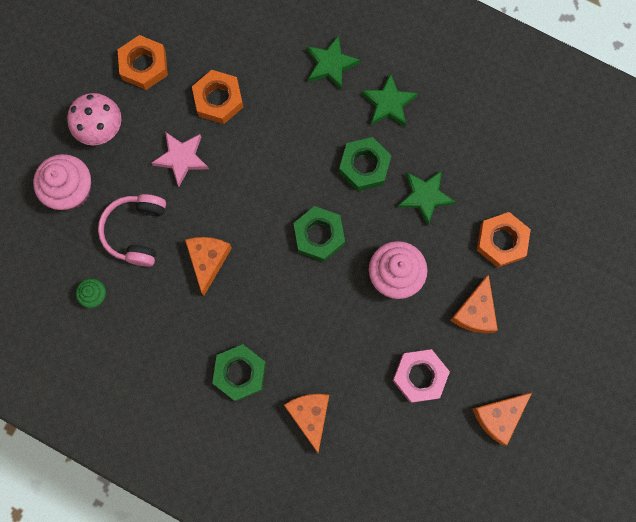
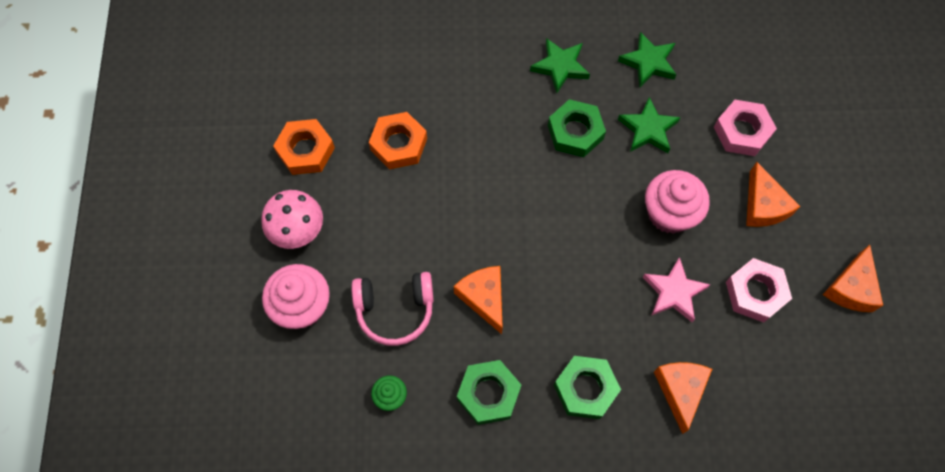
camera: 30 degrees left, 10 degrees down
pink headphones [98,194,166,267] -> pink headphones turned 75 degrees counterclockwise [351,272,434,346]
pink star [152,132,209,186] -> pink star moved to [643,257,710,322]
orange cheese [284,394,329,453] -> orange cheese turned 45 degrees clockwise [654,362,712,434]
green nut [294,206,345,262] -> green nut moved to [457,360,521,425]
green star [307,35,360,90] -> green star moved to [618,32,677,87]
orange nut [477,212,531,268] -> pink nut [714,100,777,156]

